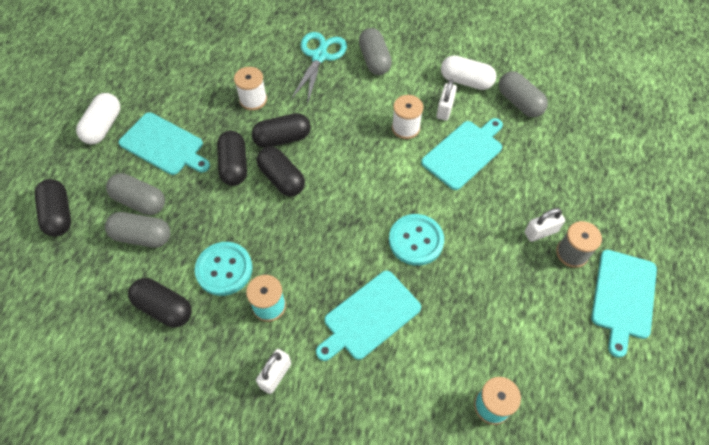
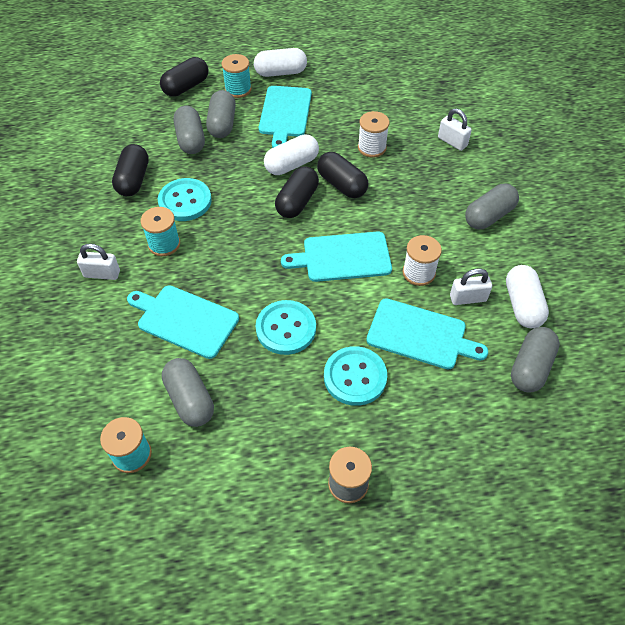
camera: 65 degrees right, 5 degrees down
black capsule [217,131,247,186] -> white capsule [264,134,319,175]
turquoise scissors [291,32,347,105] -> none
white padlock [525,208,565,242] -> white padlock moved to [438,109,472,151]
turquoise cutting board [591,250,657,358] -> turquoise cutting board moved to [281,231,392,282]
none -> grey capsule [162,358,214,427]
none -> turquoise spool [221,54,252,98]
none -> turquoise button [324,346,387,406]

